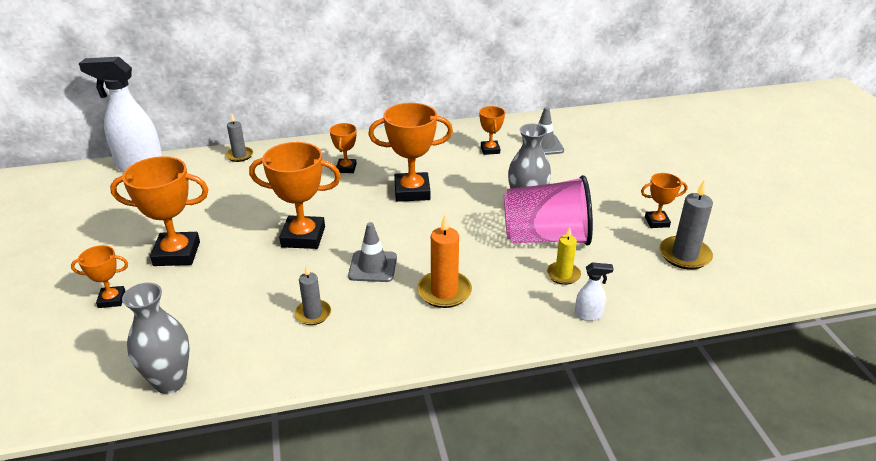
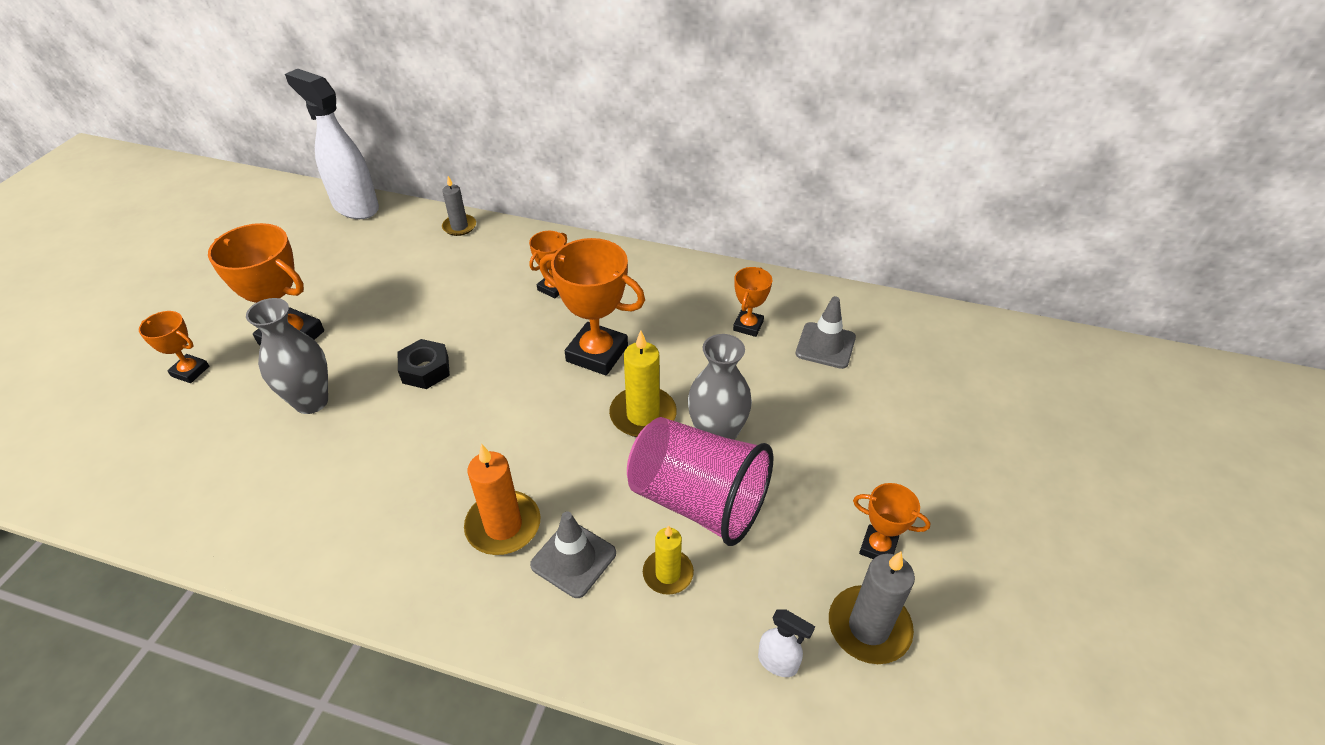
camera: 30 degrees right, 10 degrees up
grey vase [122,283,190,394] -> grey vase moved to [246,298,328,414]
orange trophy [249,142,341,249] -> black nut [398,339,450,389]
grey candle [294,265,331,325] -> none
grey traffic cone [348,222,397,282] -> grey traffic cone moved to [530,511,616,598]
white spray bottle [575,262,614,321] -> white spray bottle moved to [758,609,815,677]
none -> yellow candle [609,331,677,437]

